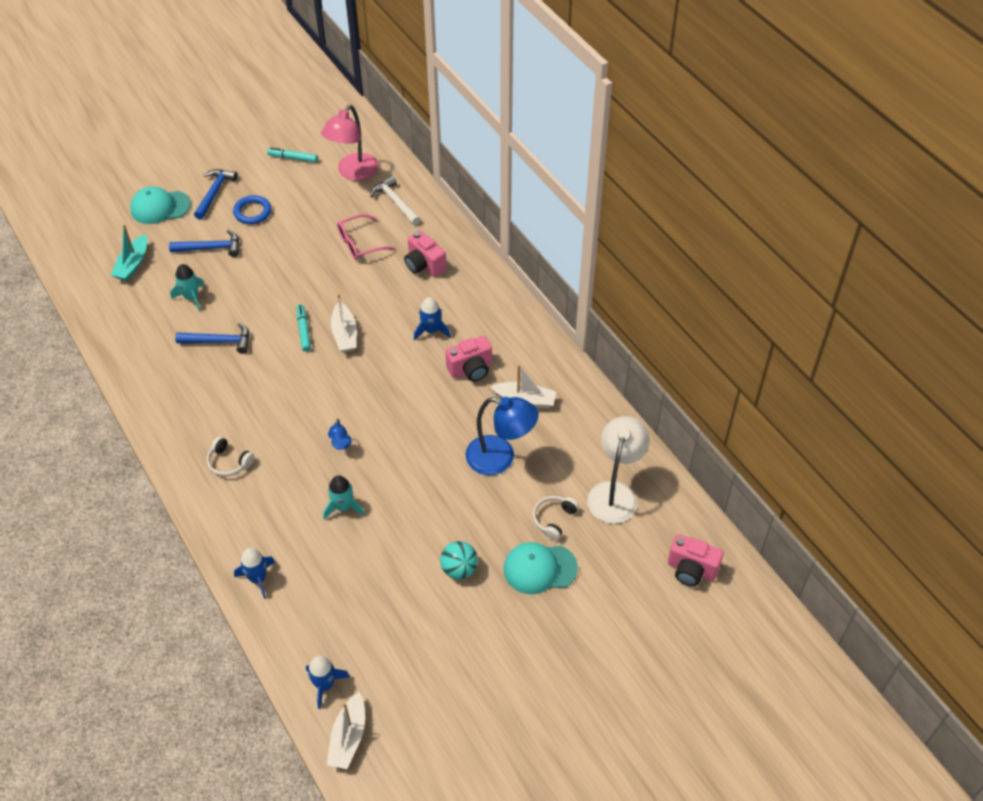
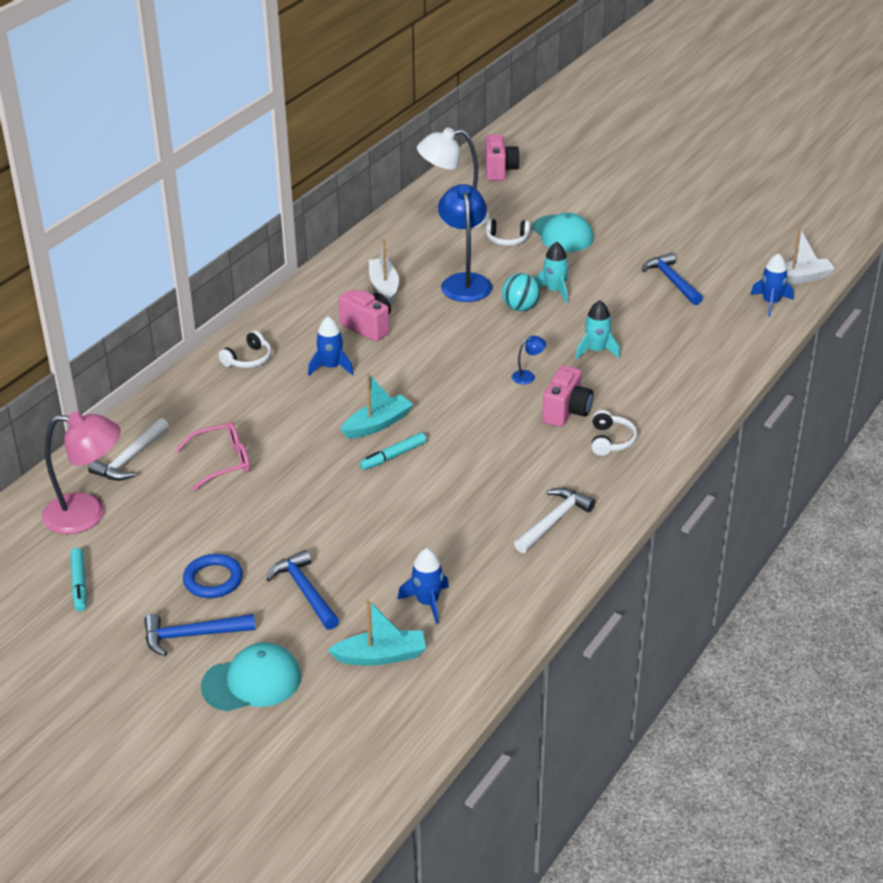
camera: 115 degrees left, 15 degrees down
turquoise cap [130,187,191,224] -> turquoise cap turned 75 degrees counterclockwise [201,642,301,711]
turquoise rocket [170,264,204,311] -> turquoise rocket moved to [535,242,569,303]
blue hammer [175,323,249,354] -> blue hammer moved to [642,252,703,305]
blue rocket [234,548,275,599] -> blue rocket moved to [397,548,449,624]
white boat [331,294,357,352] -> turquoise boat [341,373,413,439]
pink glasses [337,214,396,260] -> pink glasses turned 60 degrees counterclockwise [176,422,250,491]
pink camera [404,231,447,277] -> pink camera moved to [542,366,593,427]
turquoise ball [440,541,478,579] -> turquoise ball moved to [502,273,540,311]
none -> white headphones [218,331,272,368]
none -> white hammer [514,488,595,553]

